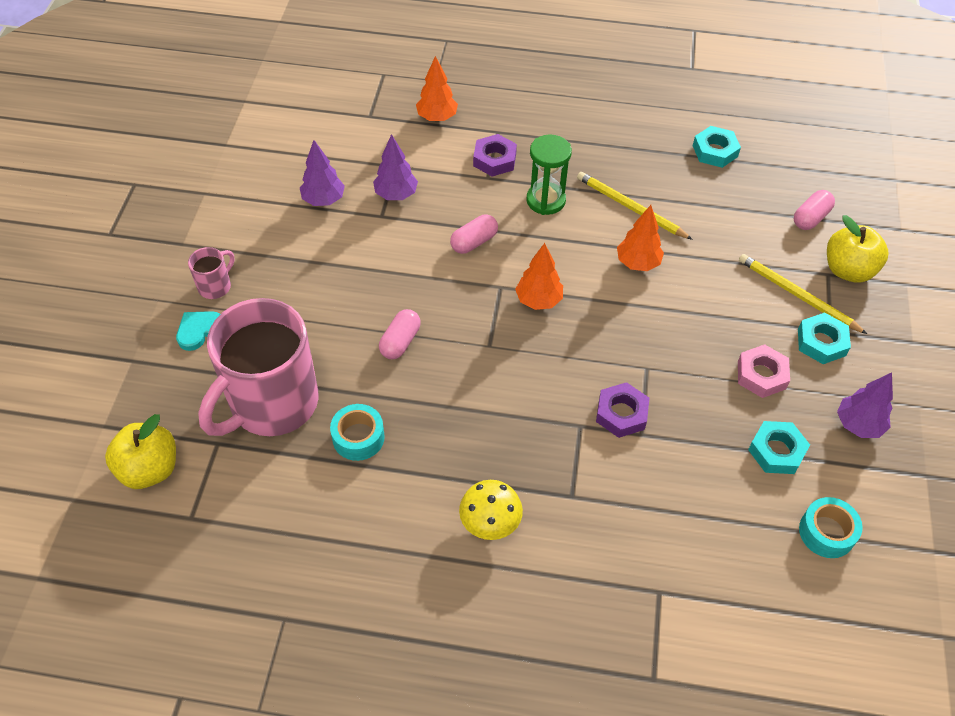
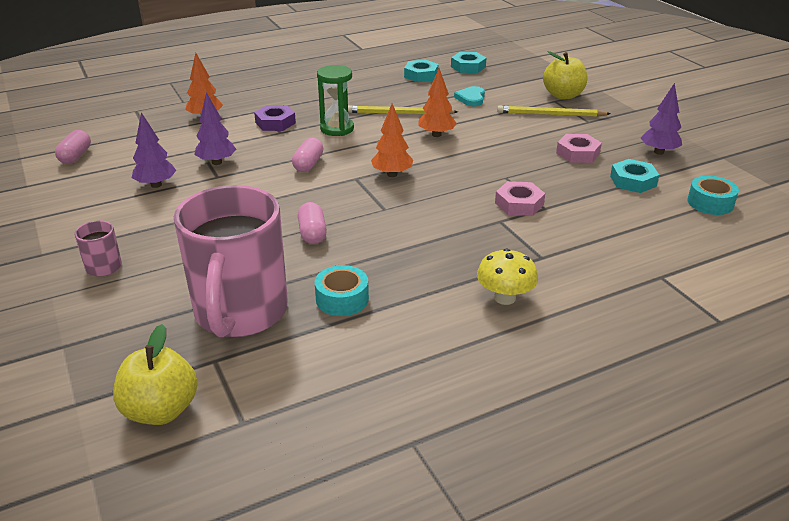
camera: 35 degrees left, 20 degrees down
turquoise heart [176,311,220,351] -> turquoise heart moved to [454,86,485,106]
purple nut [596,382,650,438] -> pink nut [495,181,545,216]
pink capsule [794,190,835,230] -> pink capsule moved to [55,130,91,164]
turquoise nut [798,312,851,364] -> turquoise nut moved to [451,52,486,73]

